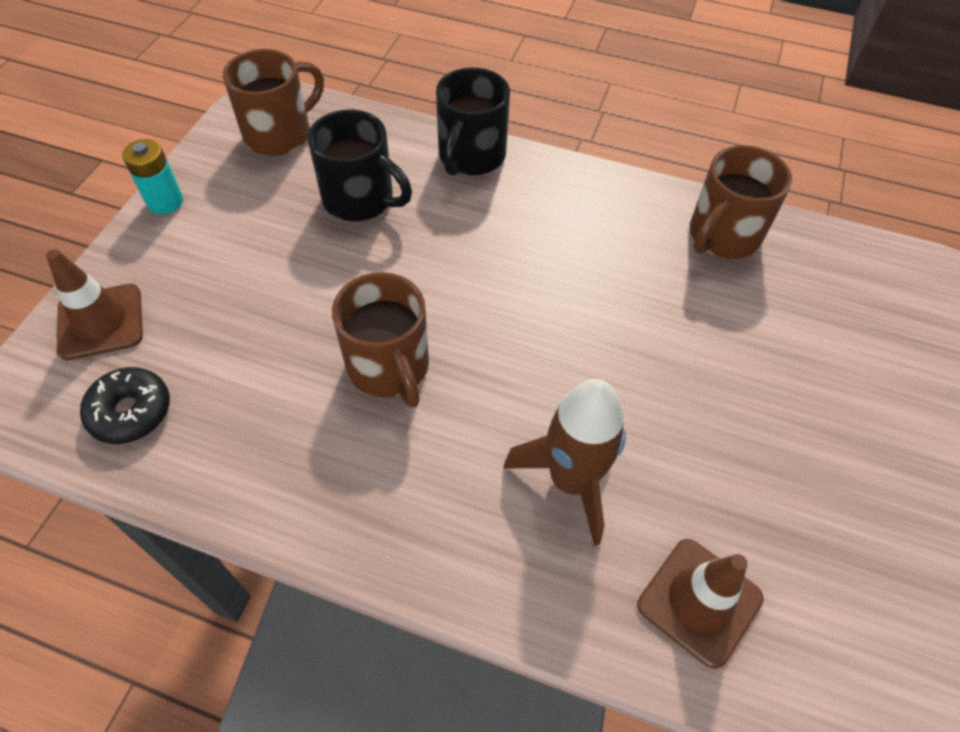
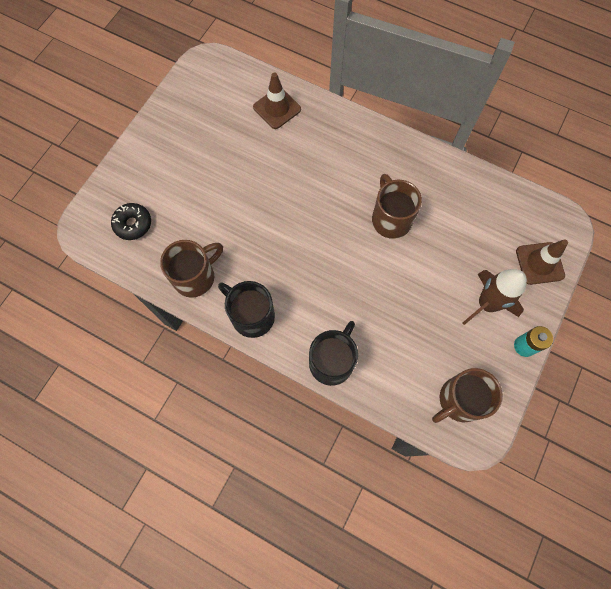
camera: 170 degrees left, 15 degrees up
black donut [80,367,170,444] -> black donut moved to [111,203,151,240]
black mug [307,110,412,221] -> black mug moved to [218,281,275,338]
brown rocket [503,379,626,546] -> brown rocket moved to [463,269,527,325]

